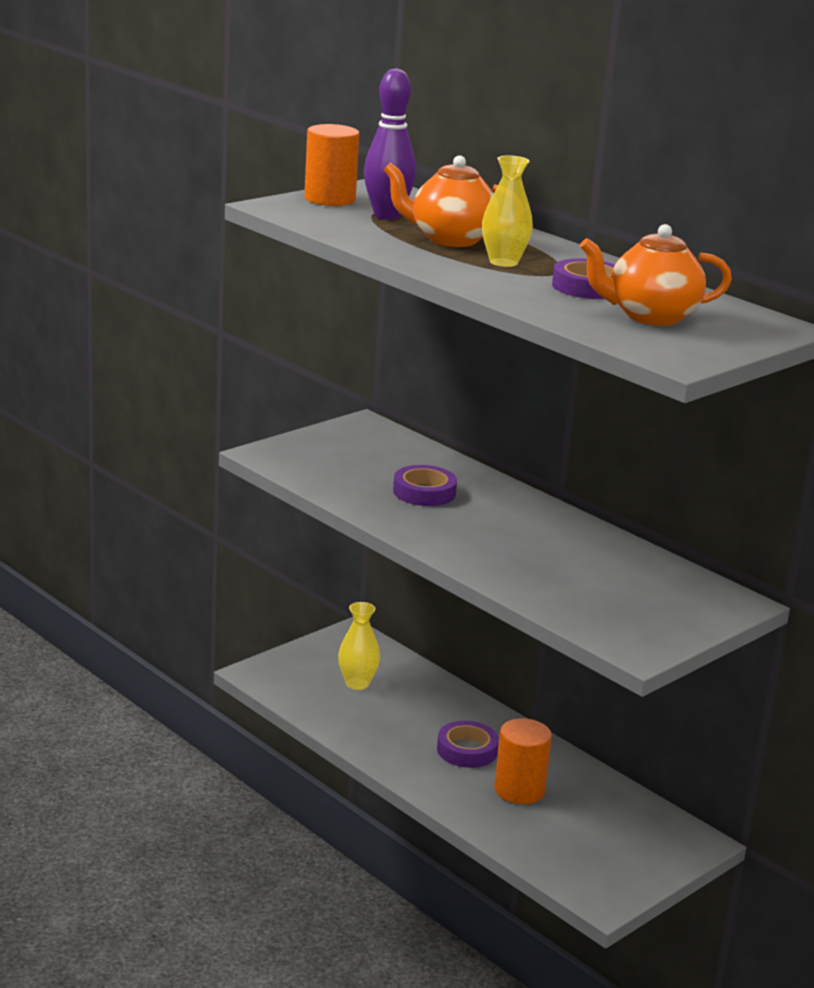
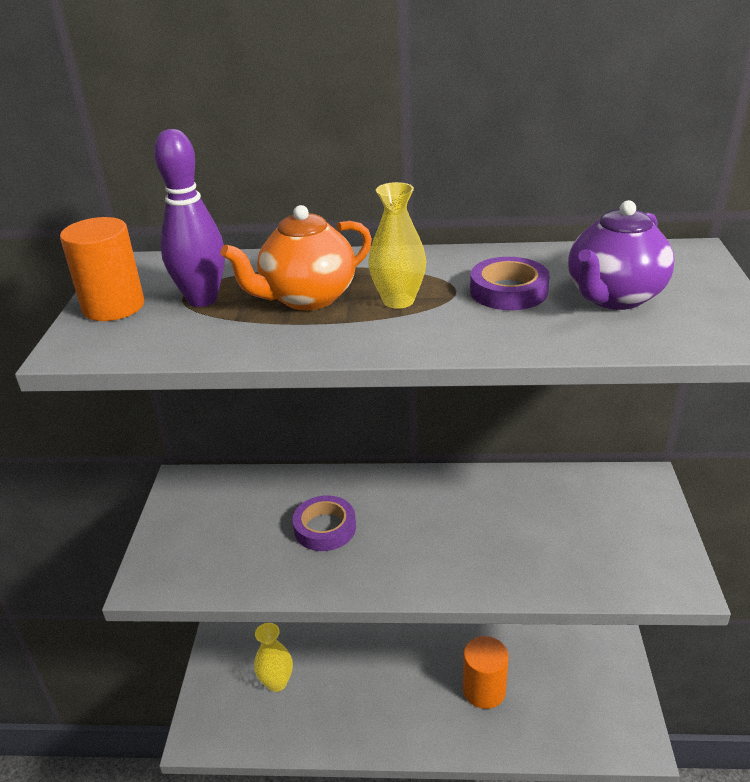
camera: 40 degrees left, 10 degrees up
purple tape [437,721,499,768] -> none
orange teapot [580,224,732,326] -> purple teapot [568,200,674,310]

